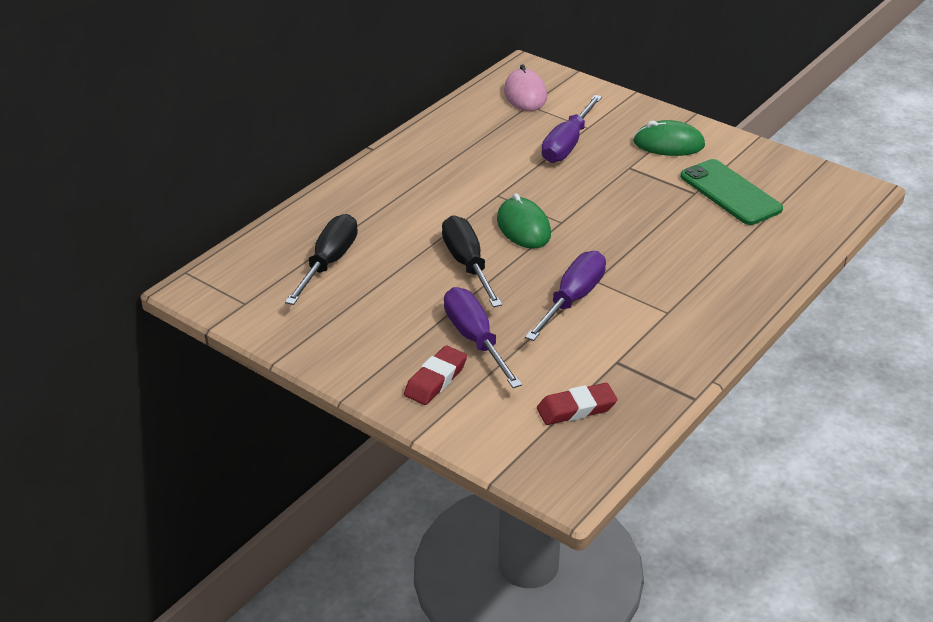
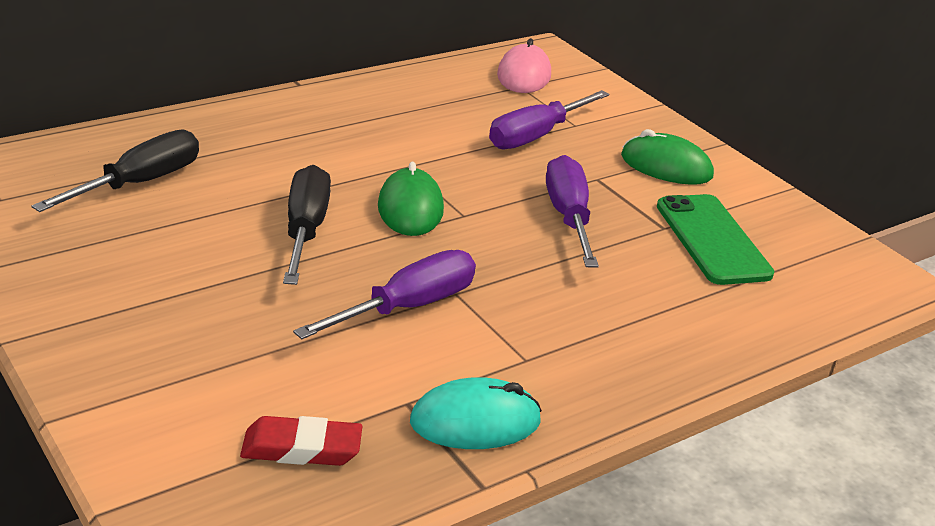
camera: 15 degrees right, 5 degrees down
red eraser [404,346,467,405] -> none
purple screwdriver [444,287,522,388] -> purple screwdriver moved to [546,155,599,268]
none -> turquoise mouse [410,377,542,449]

